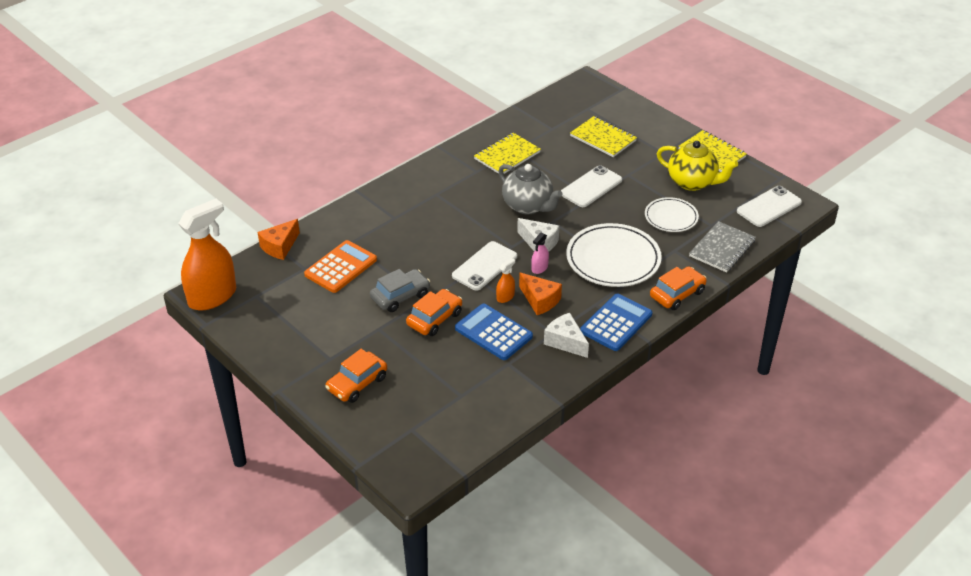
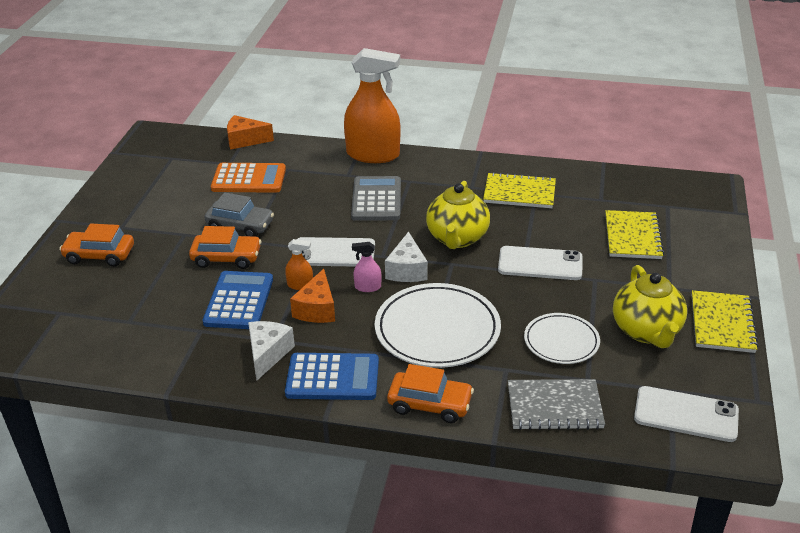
camera: 55 degrees right, 5 degrees down
orange spray bottle [178,199,236,310] -> orange spray bottle moved to [344,48,400,163]
grey teapot [498,164,563,214] -> yellow teapot [426,181,490,249]
none -> grey calculator [351,176,401,221]

